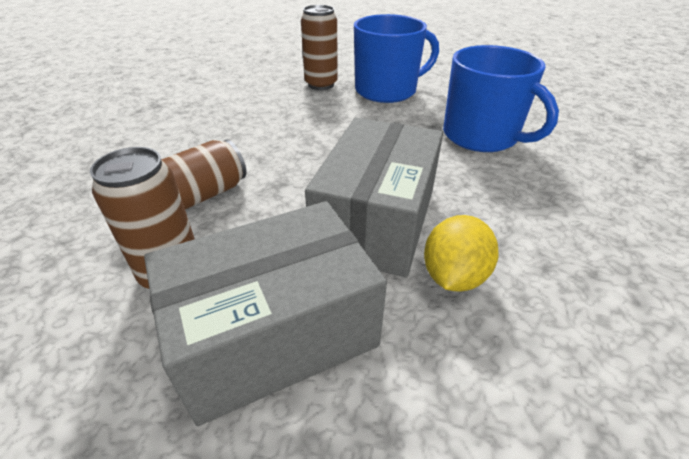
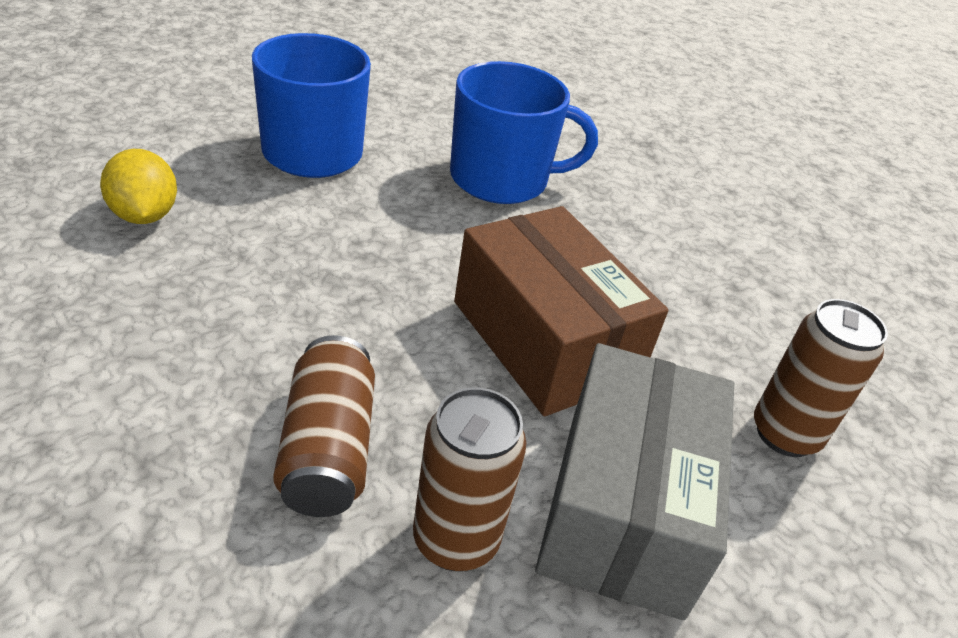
camera: 55 degrees left, 0 degrees up
brown can [301,5,338,90] -> brown can moved to [754,299,888,457]
grey box [305,117,443,277] -> brown box [454,206,668,416]
yellow lemon [424,215,499,292] -> yellow lemon moved to [100,149,177,224]

